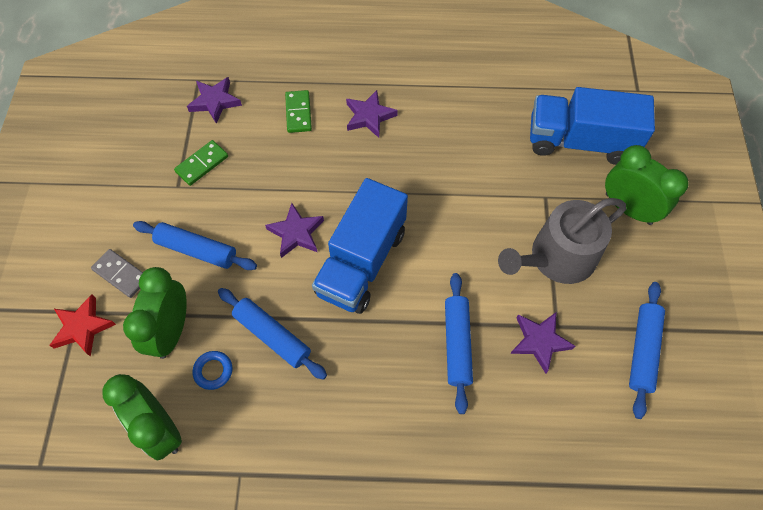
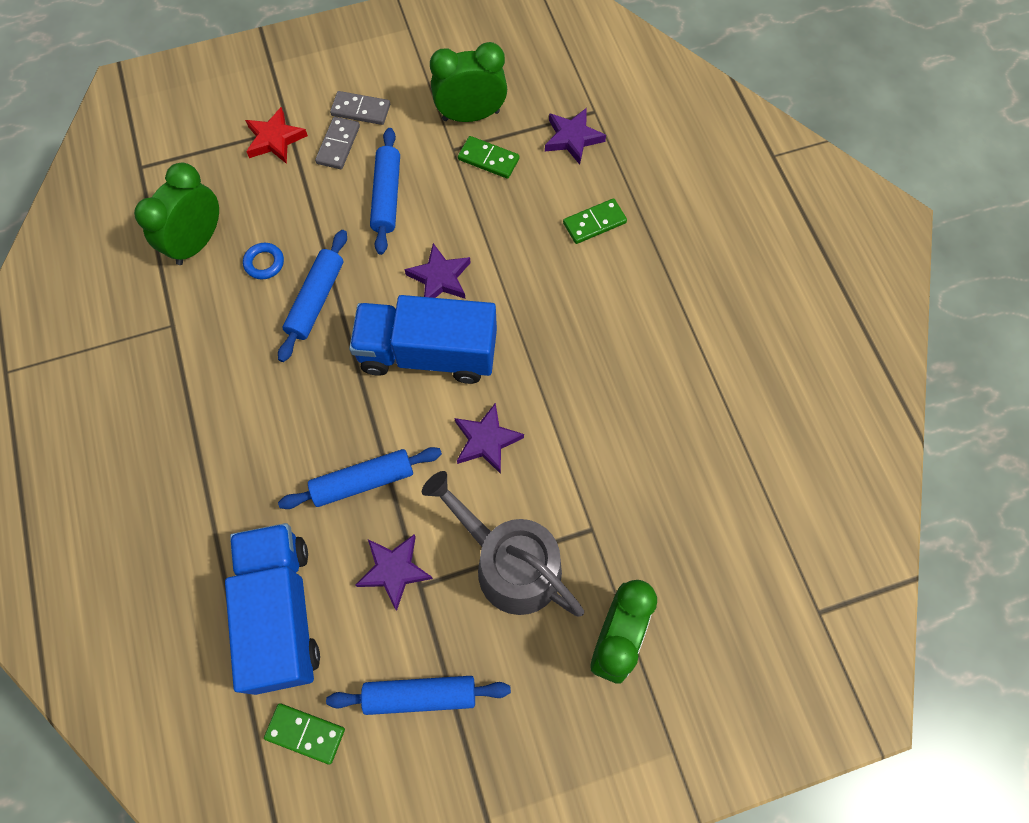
camera: 70 degrees right, 5 degrees up
green clock [123,267,187,359] -> green clock moved to [430,42,507,122]
purple star [346,90,398,138] -> purple star moved to [455,402,524,474]
blue truck [530,87,655,165] -> blue truck moved to [225,523,320,695]
none -> green domino [264,704,345,764]
none -> grey domino [330,91,390,125]

